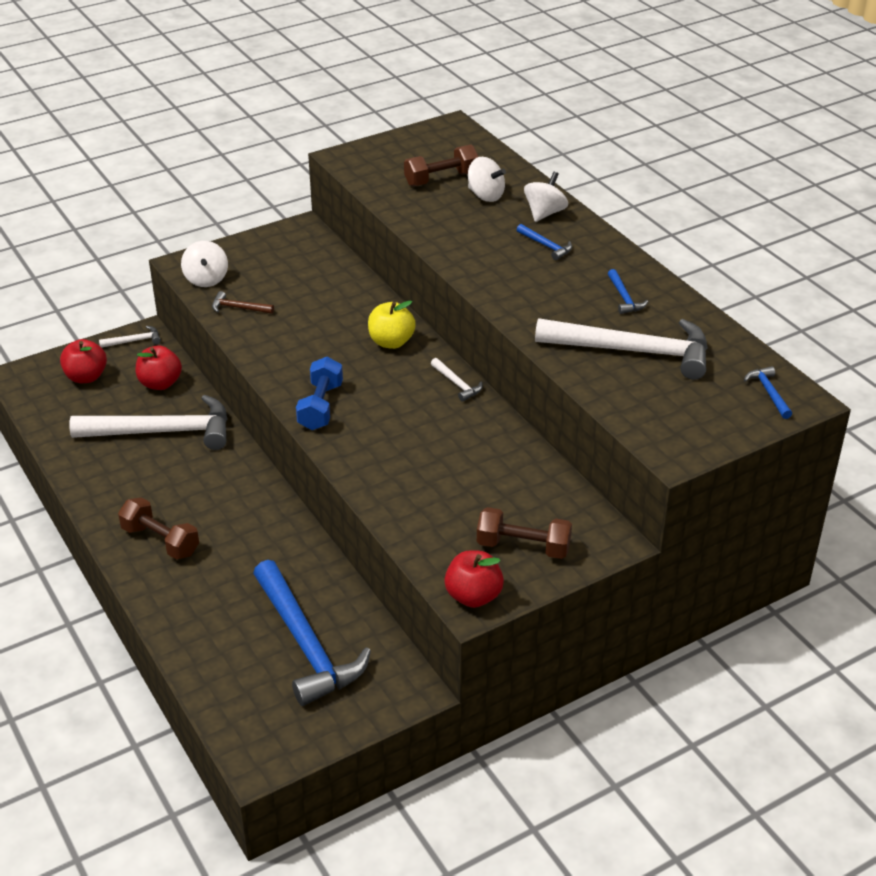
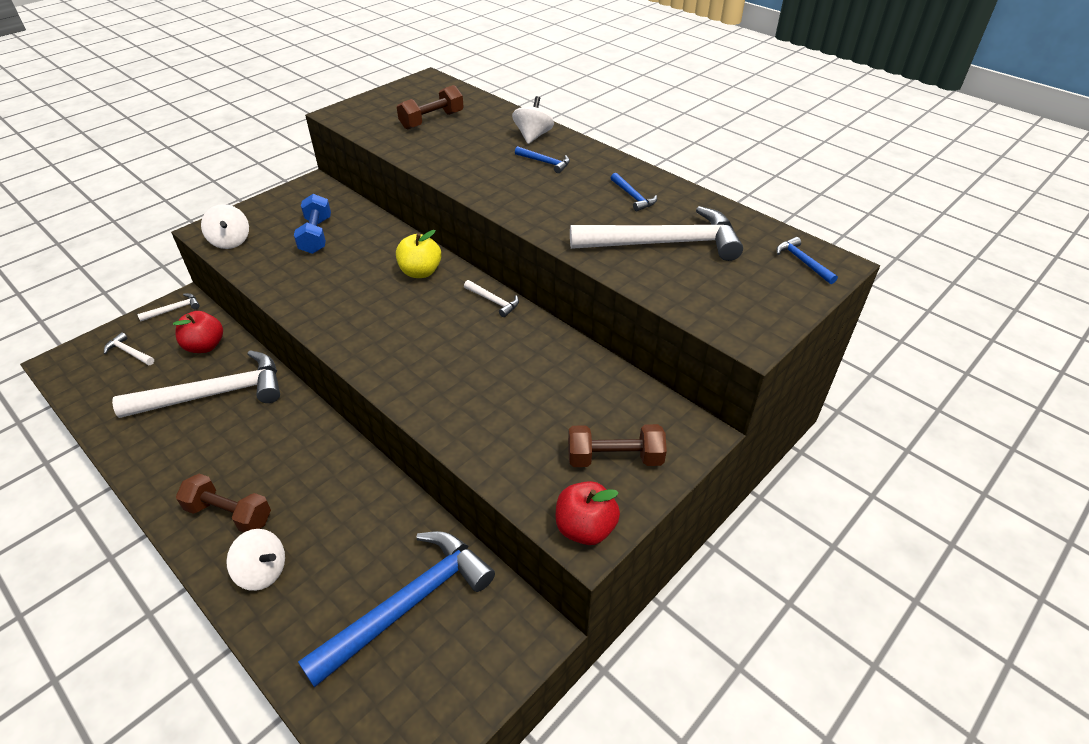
camera: 15 degrees left, 5 degrees up
red apple [60,339,107,383] -> white hammer [104,332,154,365]
brown hammer [212,291,274,314] -> none
blue hammer [253,560,371,706] -> blue hammer turned 90 degrees counterclockwise [298,531,495,688]
blue dumbbell [296,357,343,430] -> blue dumbbell moved to [294,194,331,254]
white spinning top [468,157,506,202] -> white spinning top moved to [226,529,285,591]

